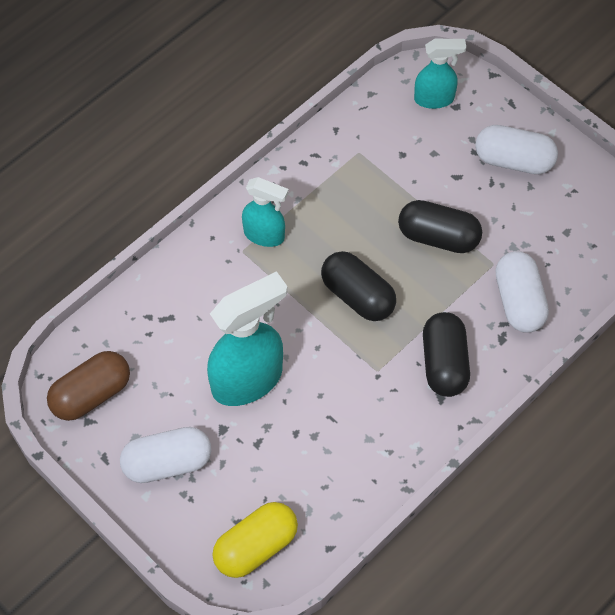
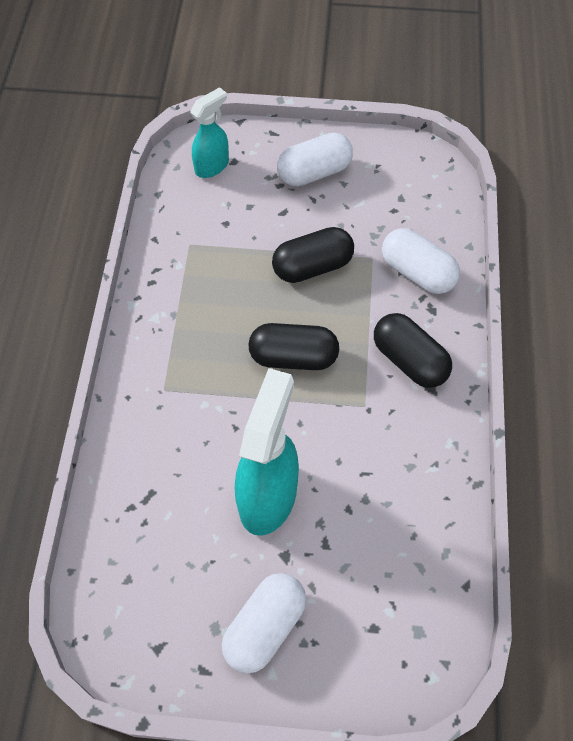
camera: 40 degrees left, 0 degrees up
brown capsule [47,351,130,421] -> none
yellow capsule [213,502,298,578] -> none
turquoise spray bottle [242,177,289,247] -> none

